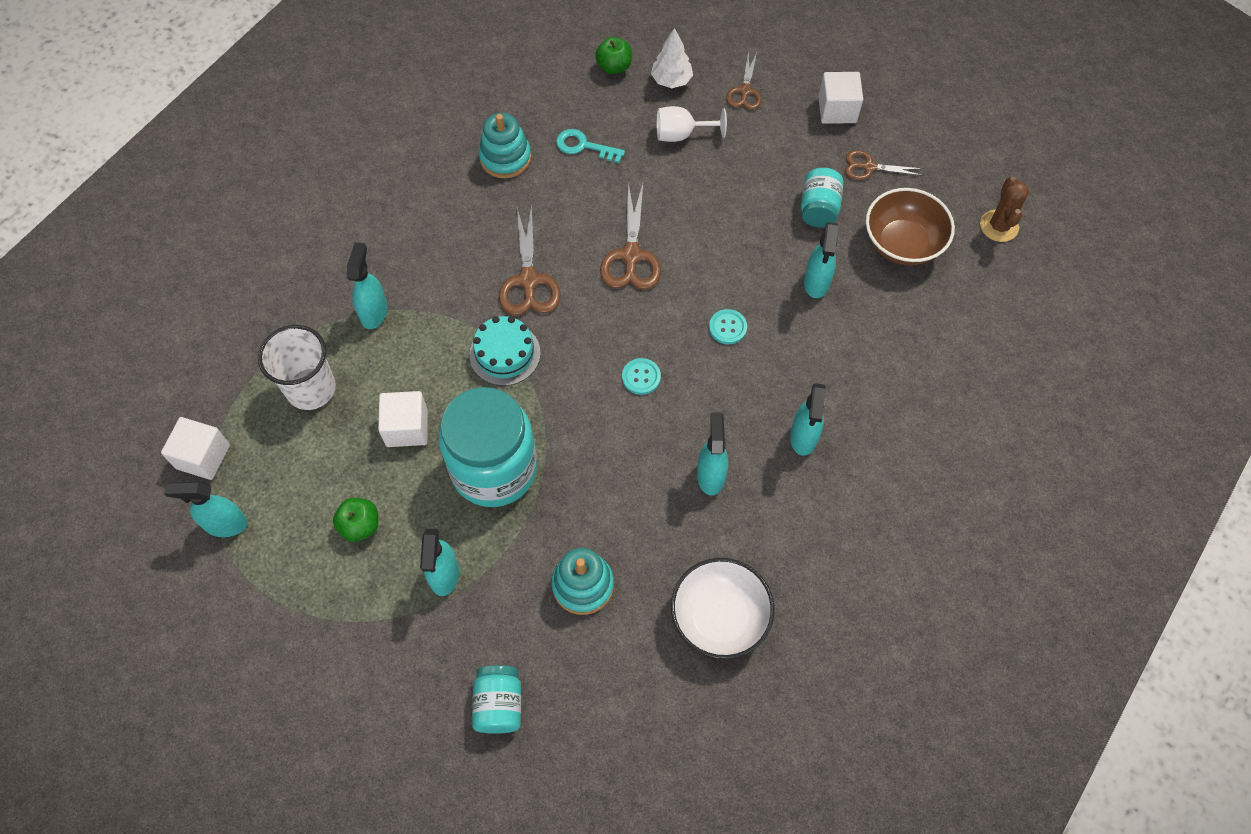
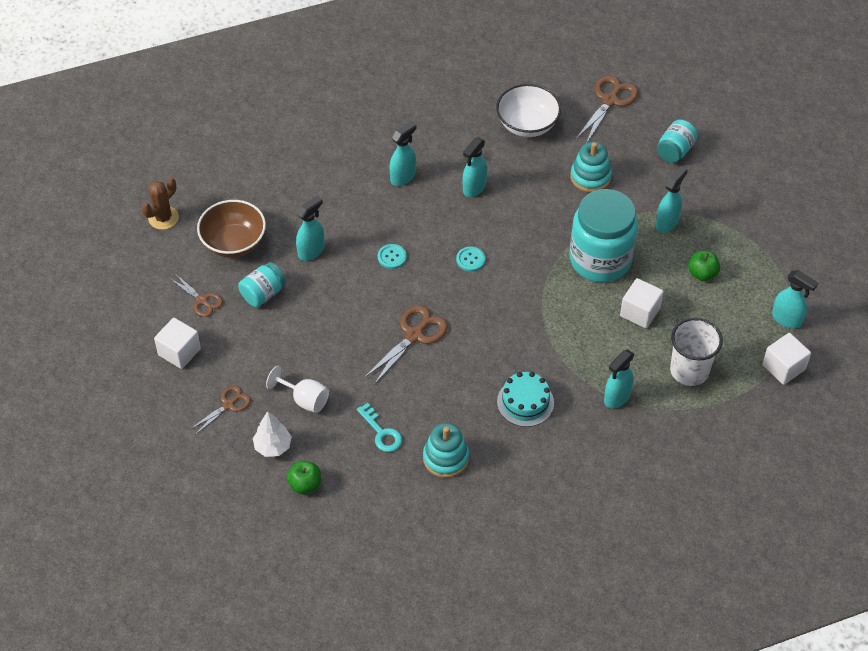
camera: 145 degrees left, 10 degrees down
turquoise cake [469,316,541,386] -> turquoise cake moved to [497,372,554,427]
brown scissors [499,205,561,316] -> brown scissors moved to [576,76,638,143]

